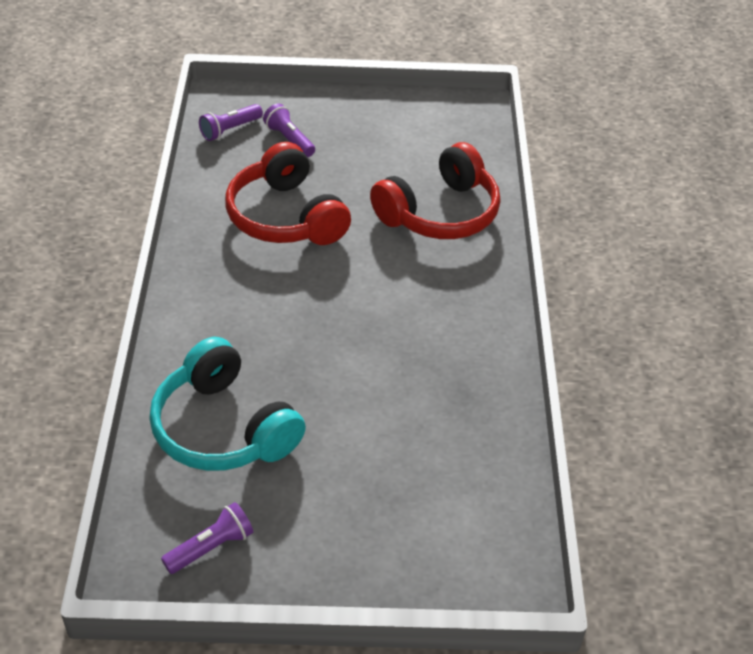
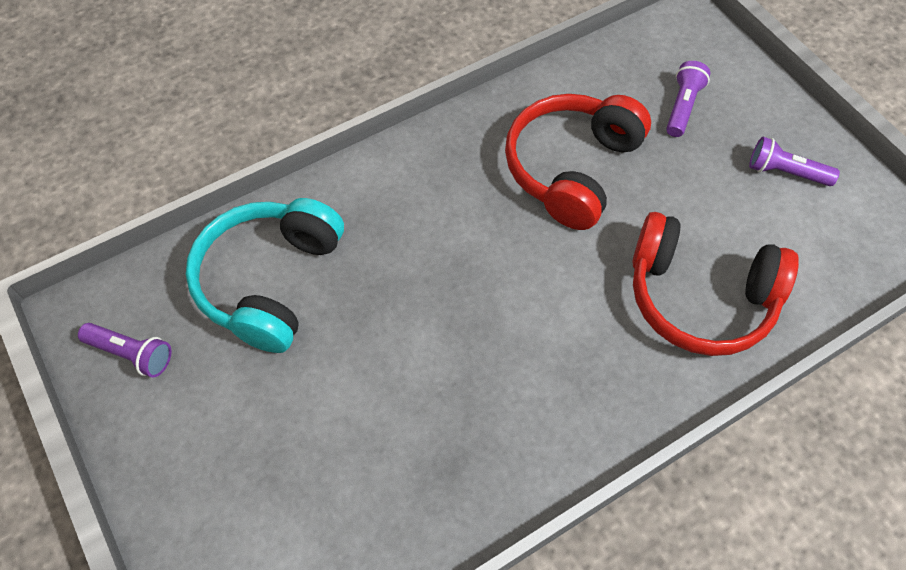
camera: 60 degrees right, 15 degrees up
purple flashlight [199,104,263,141] -> purple flashlight moved to [749,137,840,186]

